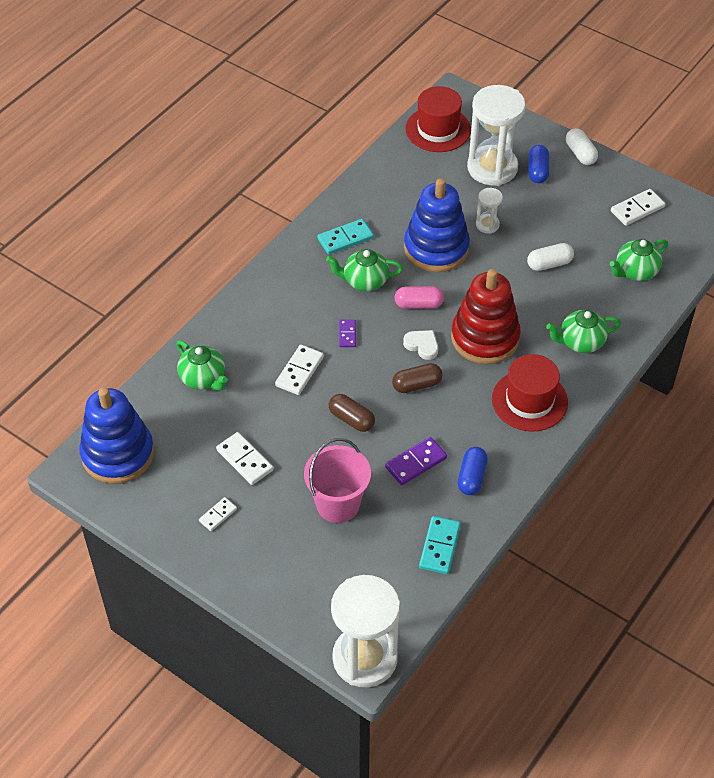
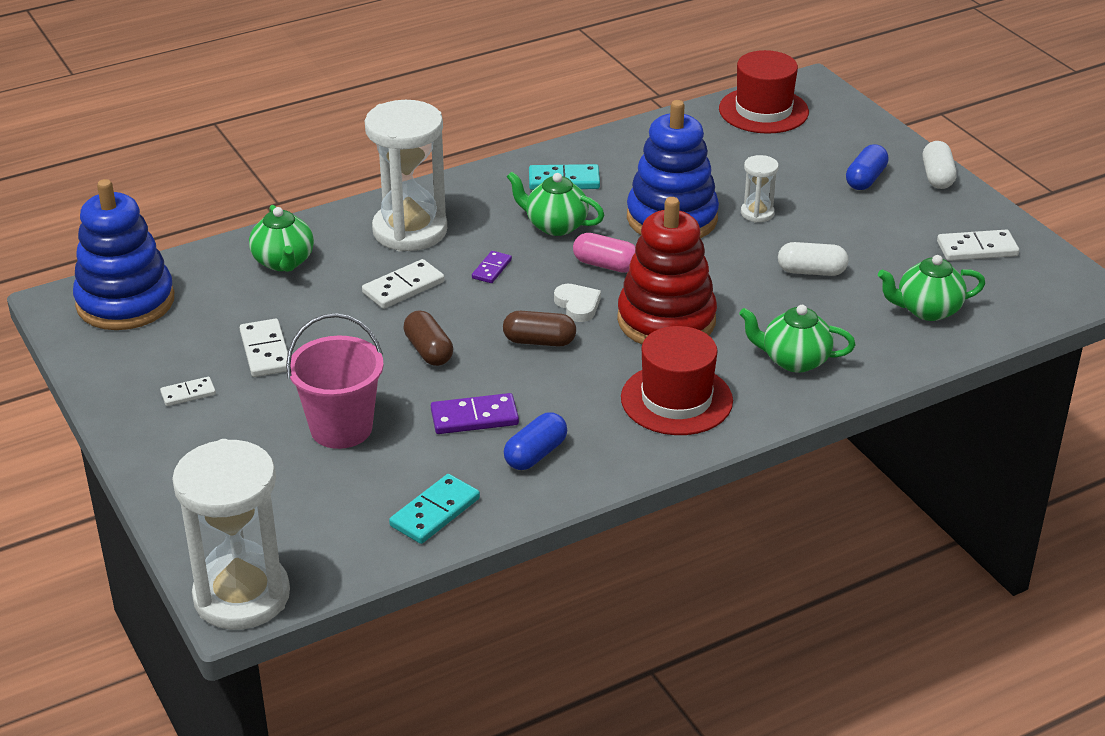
camera: 25 degrees right, 15 degrees down
white hourglass [467,85,526,186] -> white hourglass moved to [365,100,447,251]

